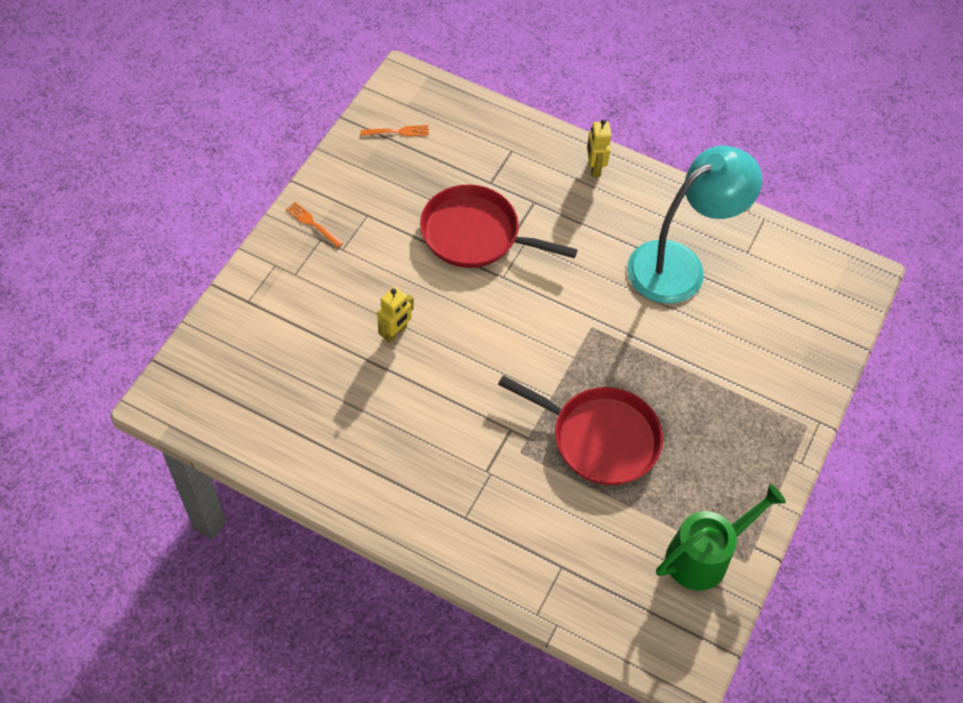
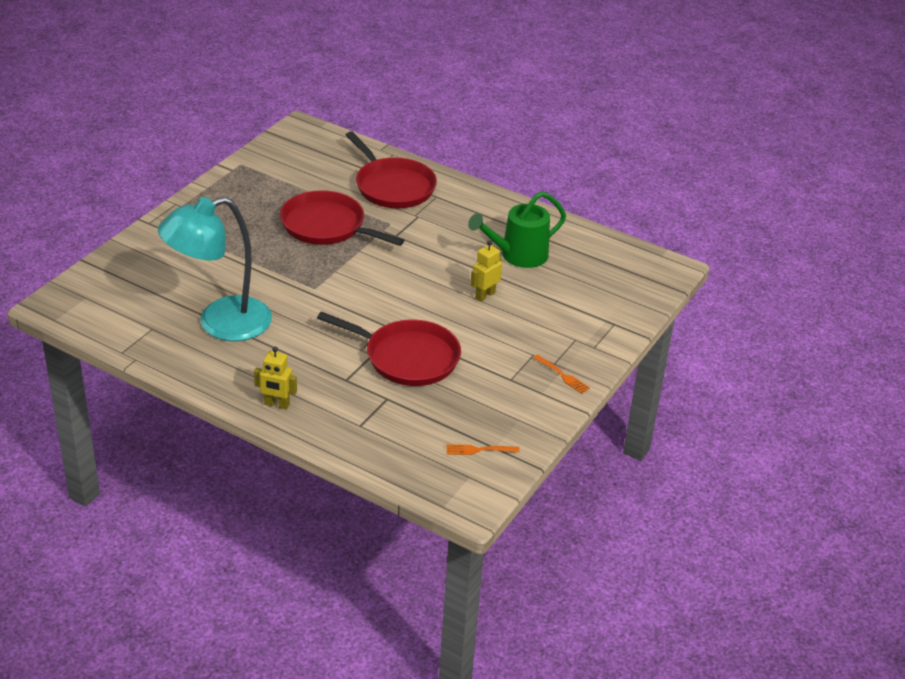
camera: 175 degrees left, 20 degrees down
yellow robot [587,119,611,177] -> yellow robot turned 105 degrees clockwise [254,347,297,409]
green watering can [656,484,786,591] -> green watering can moved to [468,191,566,268]
none -> red pan [346,131,437,208]

